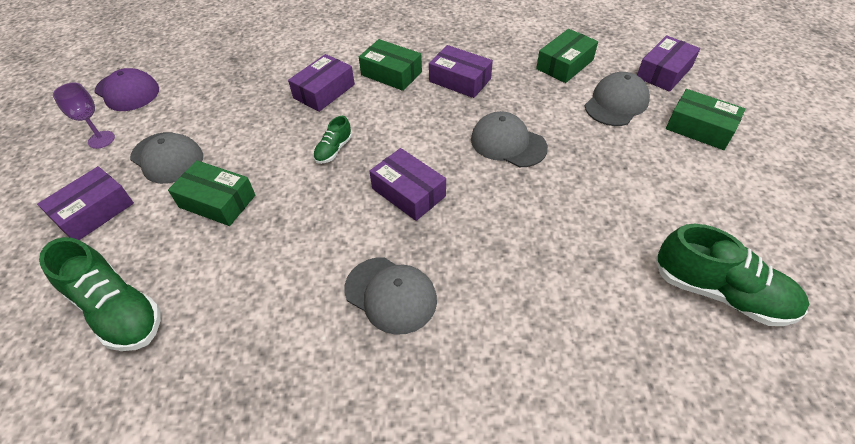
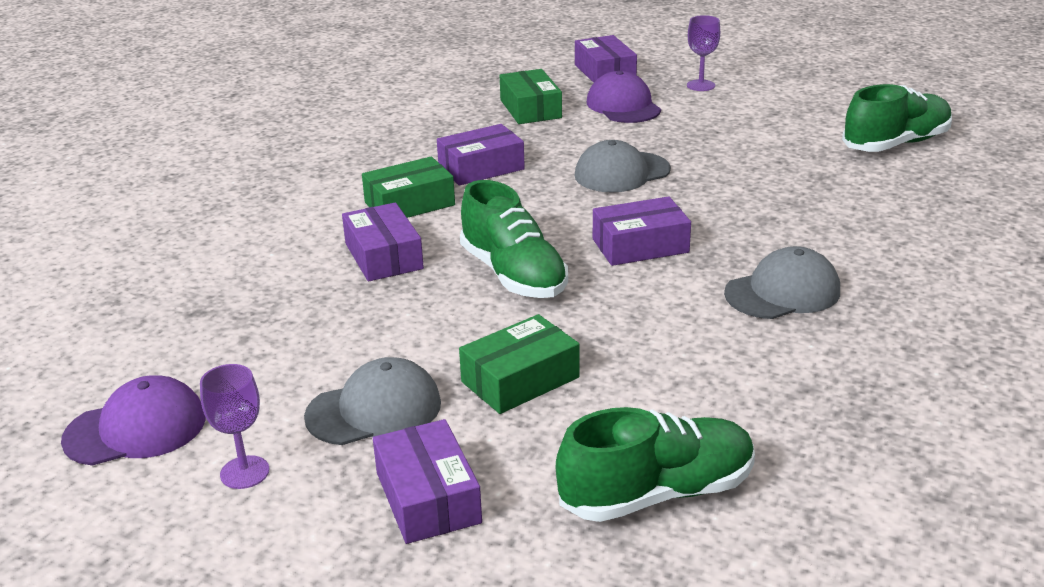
camera: 60 degrees left, 20 degrees down
green shoe [313,116,352,164] -> green shoe [460,180,568,298], size x2.01
grey cap [585,72,650,126] -> purple cap [587,70,661,123]
green box [666,89,746,150] -> purple goblet [687,15,720,91]

